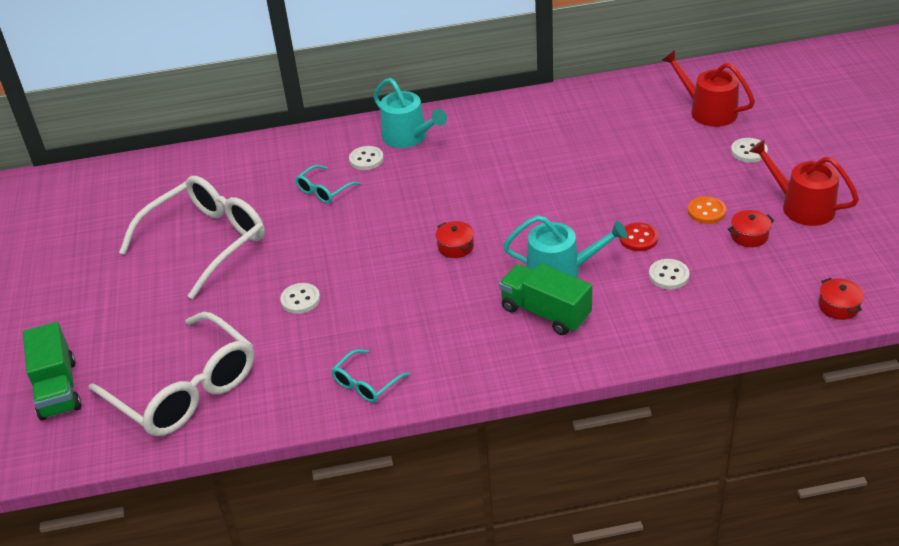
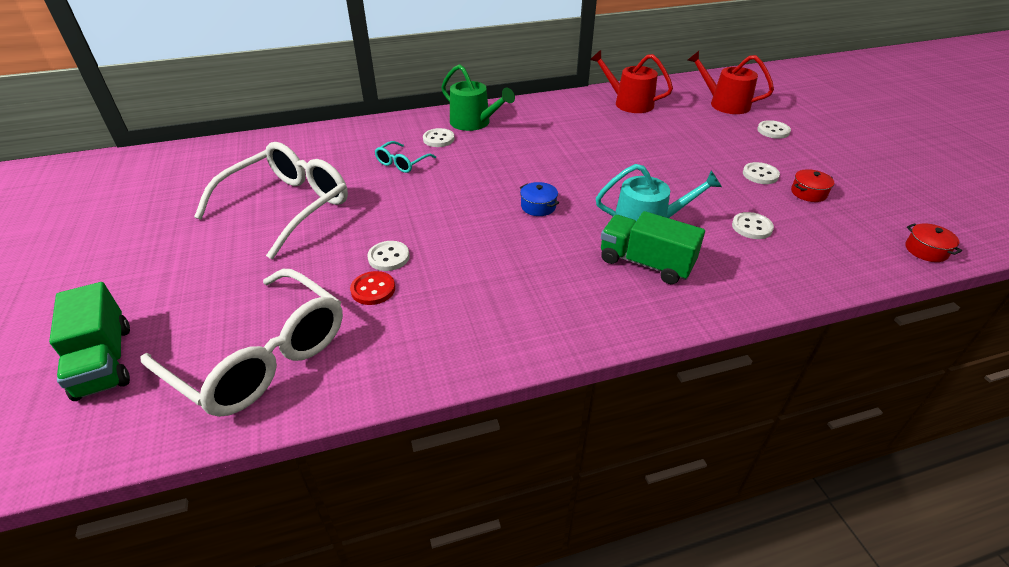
camera: 10 degrees left, 0 degrees up
turquoise glasses [331,349,410,403] -> none
turquoise watering can [373,78,447,148] -> green watering can [441,64,515,131]
red pot [436,221,474,258] -> blue pot [520,182,559,216]
red button [619,223,658,251] -> red button moved to [350,271,395,305]
orange button [688,196,726,224] -> white button [743,162,780,184]
red watering can [749,140,859,226] -> red watering can moved to [590,50,673,113]

